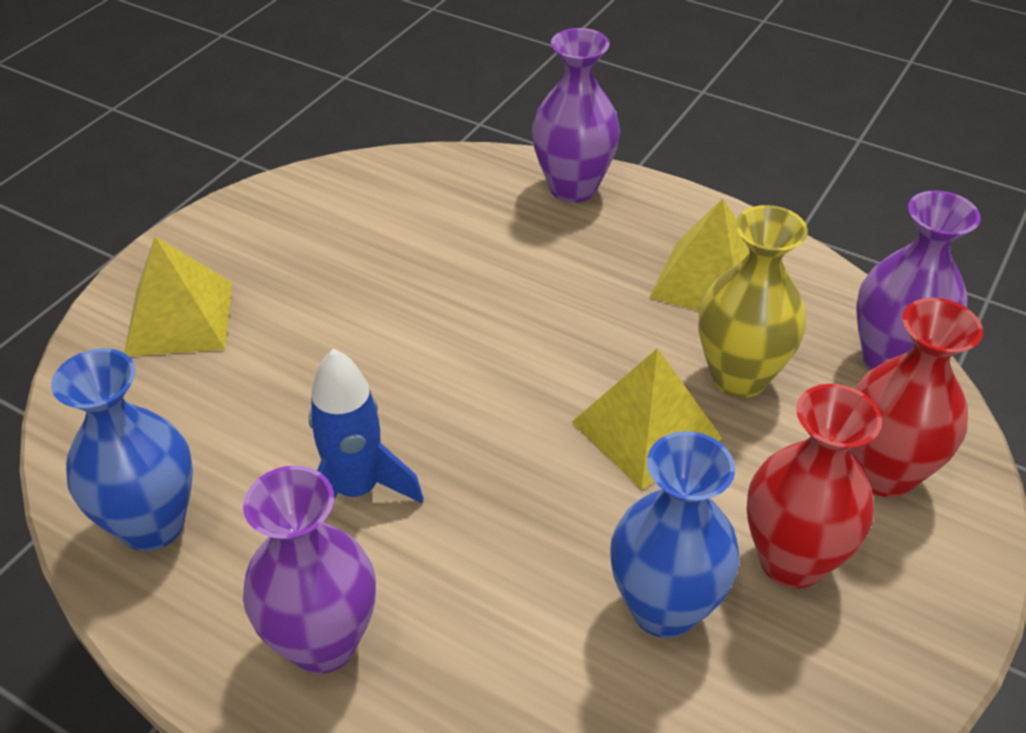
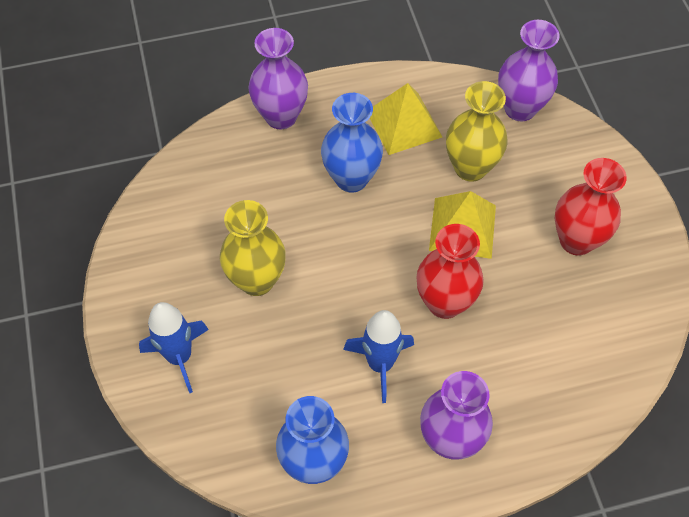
camera: 45 degrees left, 15 degrees up
yellow pyramid [124,236,232,356] -> blue rocket [139,302,209,393]
blue vase [610,431,740,638] -> blue vase moved to [321,93,383,192]
red vase [850,298,983,497] -> red vase moved to [417,224,484,319]
none -> yellow vase [220,200,286,296]

